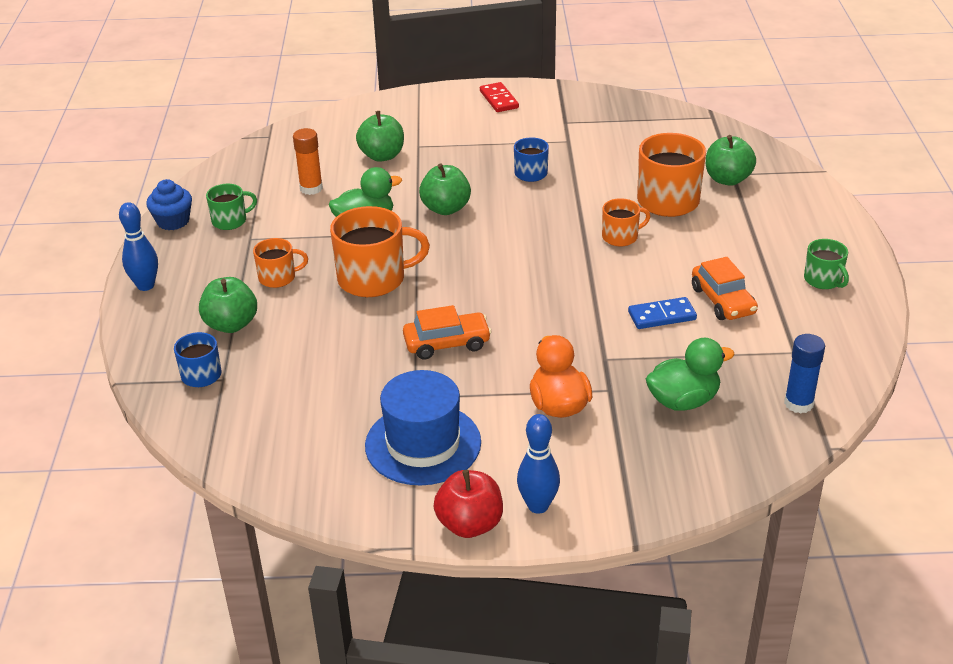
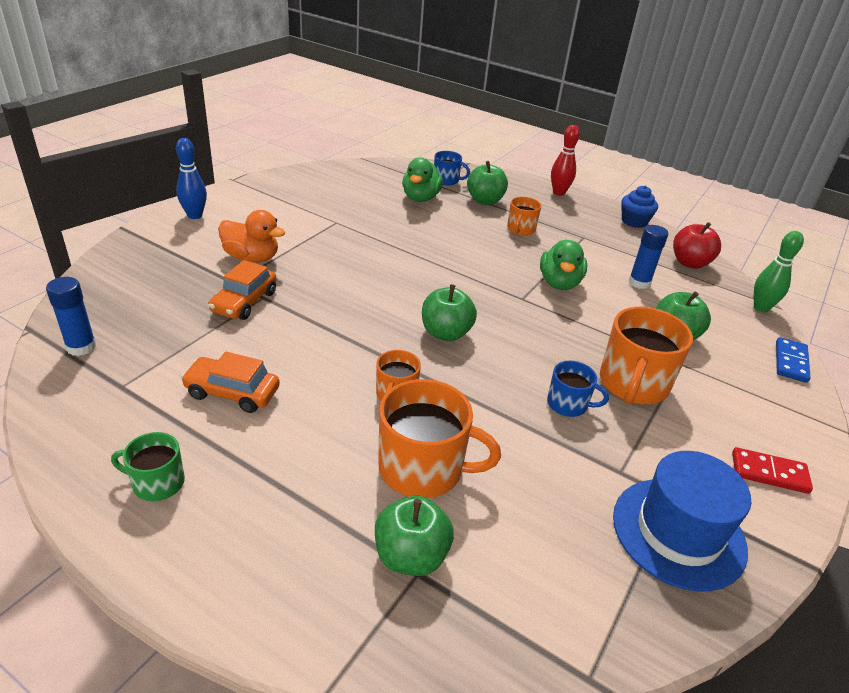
camera: 120 degrees right, 0 degrees up
blue bowling pin [119,202,158,291] -> red bowling pin [551,125,580,196]
green mug [206,184,257,230] -> none
orange glue stick [293,128,323,195] -> blue glue stick [628,225,668,289]
orange mug [330,206,430,297] -> orange mug moved to [600,307,693,404]
blue hat [365,370,481,485] -> blue hat moved to [613,451,751,592]
orange car [403,305,492,359] -> orange car moved to [208,260,277,320]
green apple [419,163,471,215] -> green apple moved to [422,284,477,341]
red apple [434,470,503,538] -> red apple moved to [673,222,721,269]
blue domino [628,297,697,329] -> blue domino moved to [776,337,811,383]
green duck [646,338,735,411] -> green duck moved to [402,157,443,202]
none -> green bowling pin [754,231,804,312]

